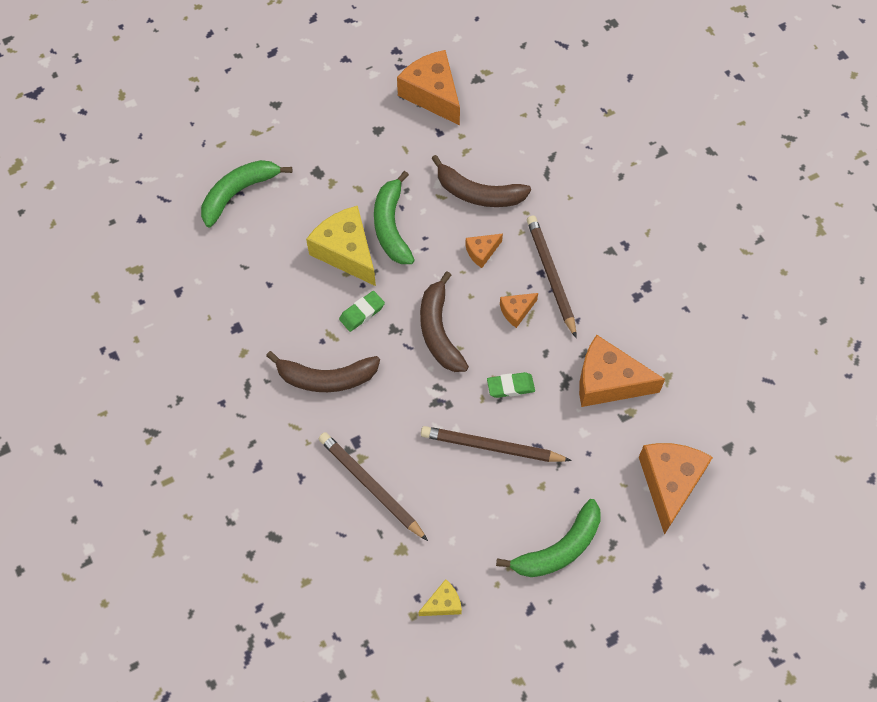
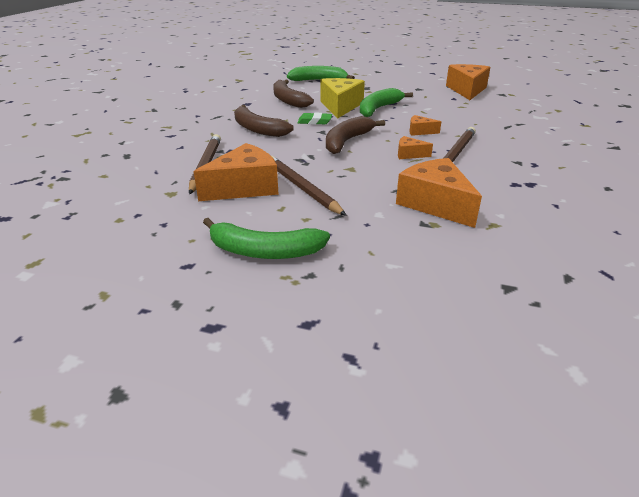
camera: 45 degrees right, 30 degrees down
yellow cheese [418,579,462,616] -> none
brown banana [431,155,531,207] -> brown banana moved to [273,80,314,108]
green eraser [487,372,535,398] -> none
orange cheese [639,443,713,535] -> orange cheese moved to [194,143,279,201]

